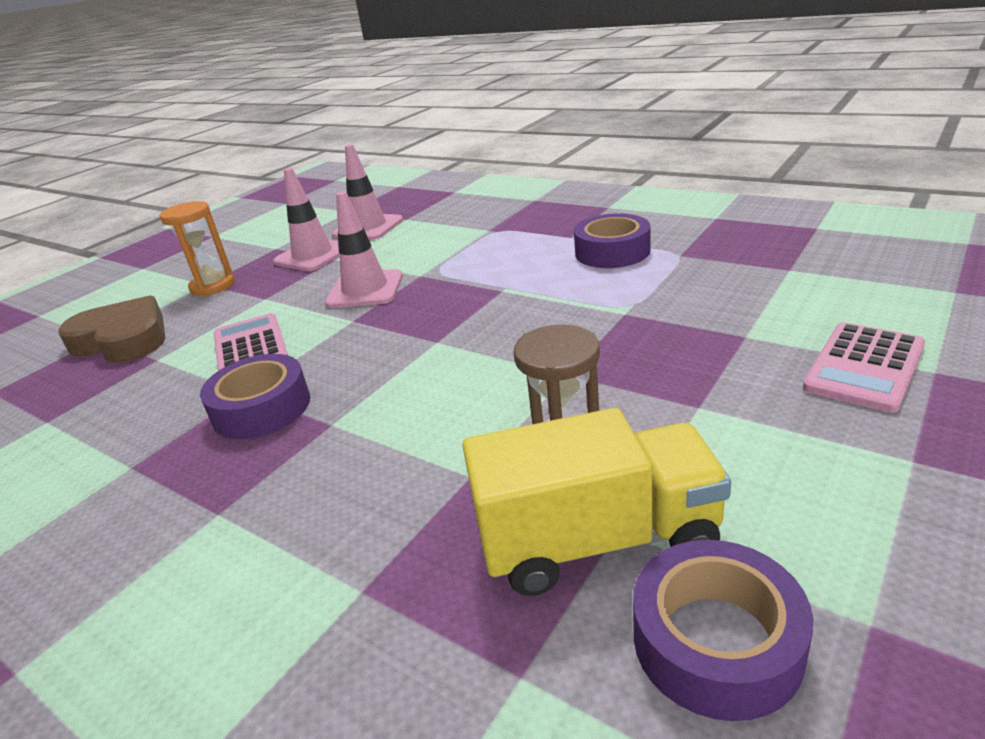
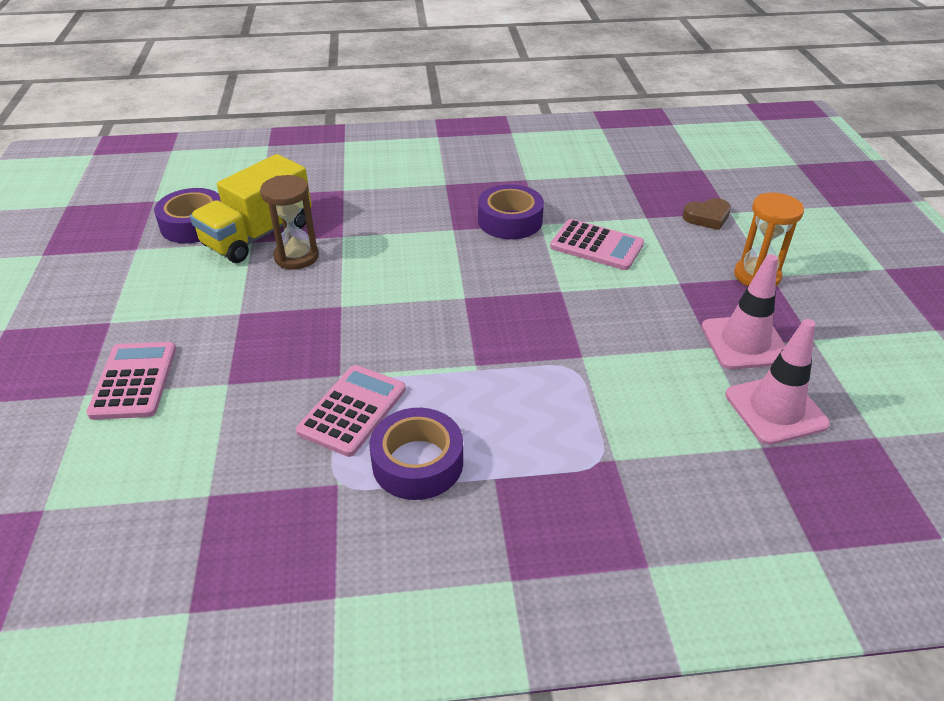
camera: 135 degrees right, 10 degrees up
brown heart [58,295,165,362] -> brown heart [682,198,731,230], size x0.54
pink traffic cone [325,191,403,308] -> none
none -> pink calculator [296,365,406,457]

